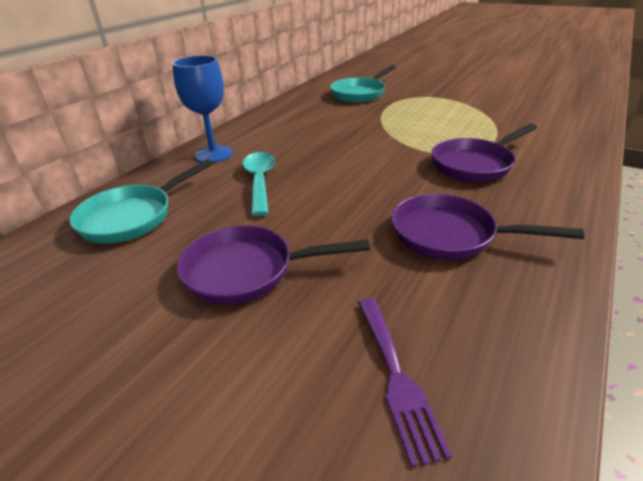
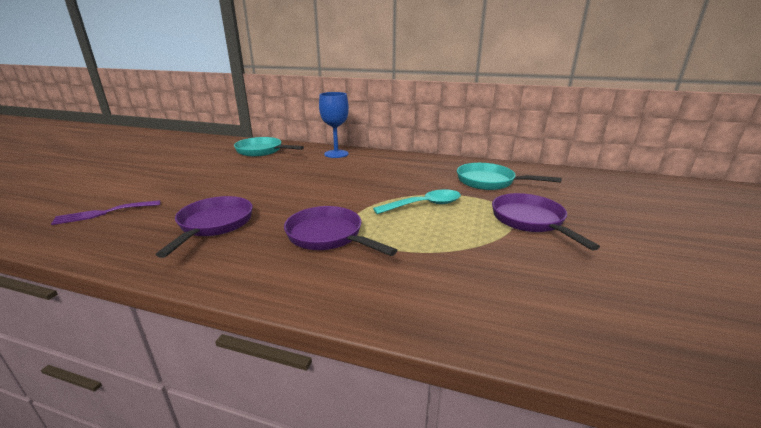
camera: 75 degrees right, 10 degrees down
purple pan [177,225,370,305] -> purple pan moved to [492,193,600,251]
turquoise spoon [242,152,275,216] -> turquoise spoon moved to [373,189,461,214]

